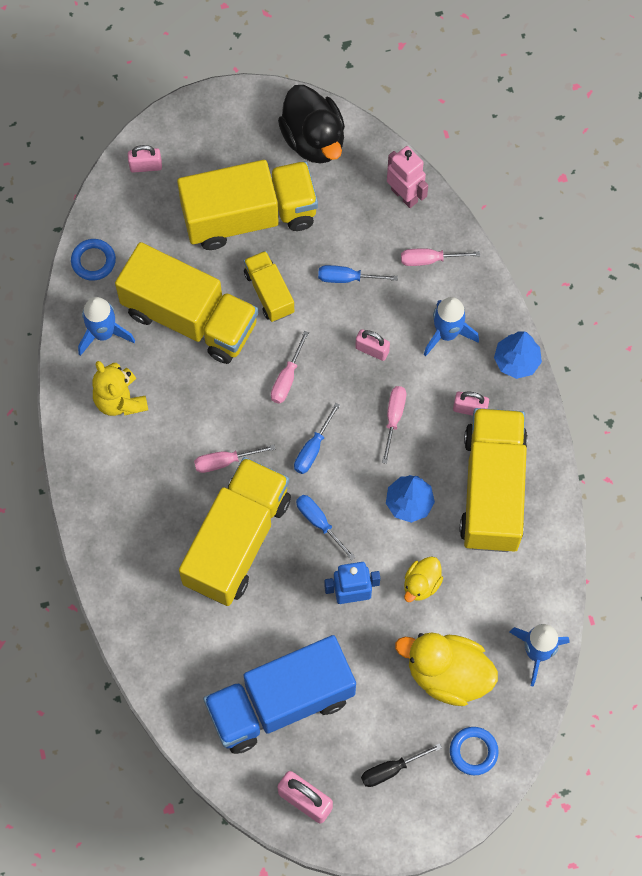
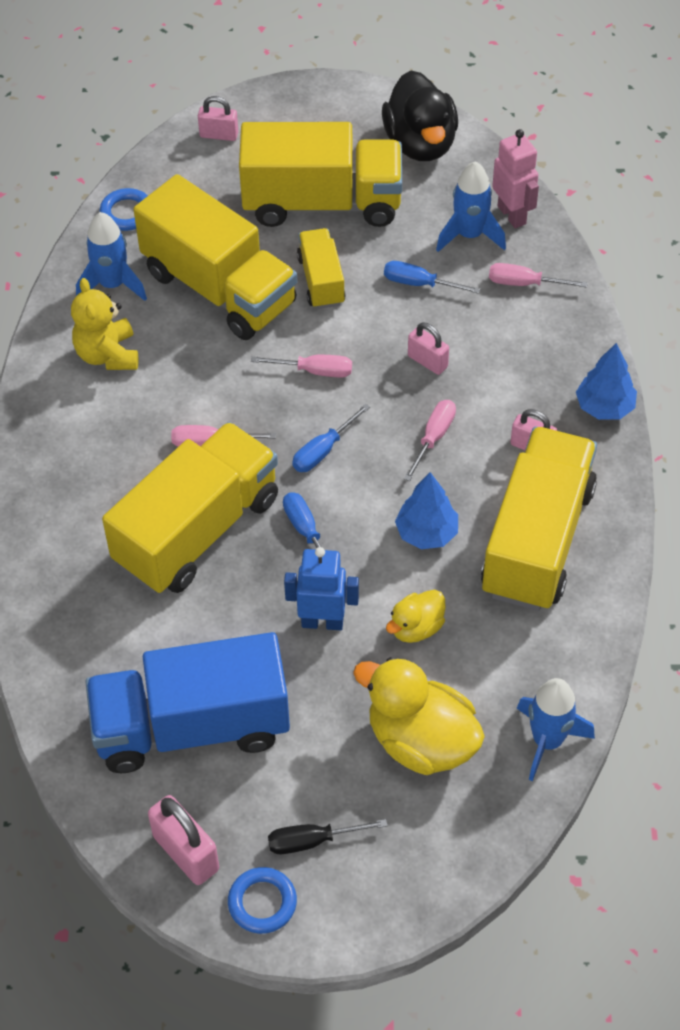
camera: 15 degrees right, 15 degrees down
pink screwdriver [271,331,309,404] -> pink screwdriver turned 120 degrees counterclockwise [251,355,352,378]
blue rocket [424,297,479,357] -> blue rocket moved to [436,162,506,252]
blue ring [450,727,499,775] -> blue ring moved to [228,867,297,934]

